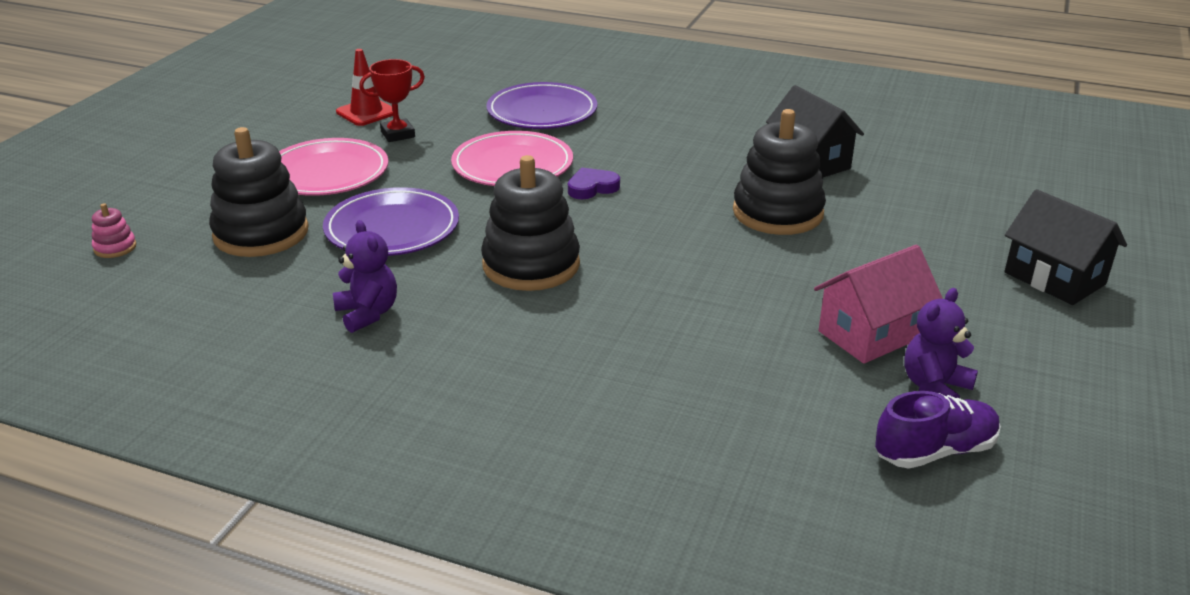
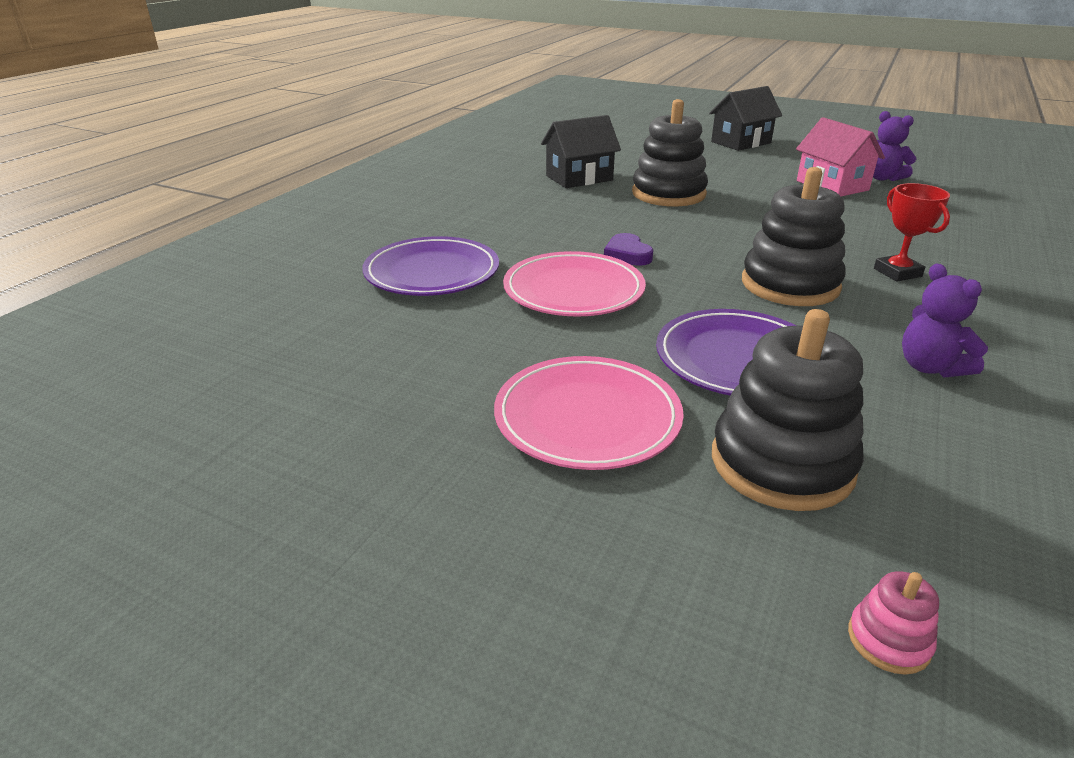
camera: 85 degrees left, 0 degrees up
purple teddy bear [333,220,397,333] -> purple teddy bear turned 90 degrees counterclockwise [902,263,988,377]
red traffic cone [336,49,393,126] -> none
red trophy [359,59,425,142] -> red trophy moved to [874,183,950,281]
purple shoe [875,391,1001,469] -> none

